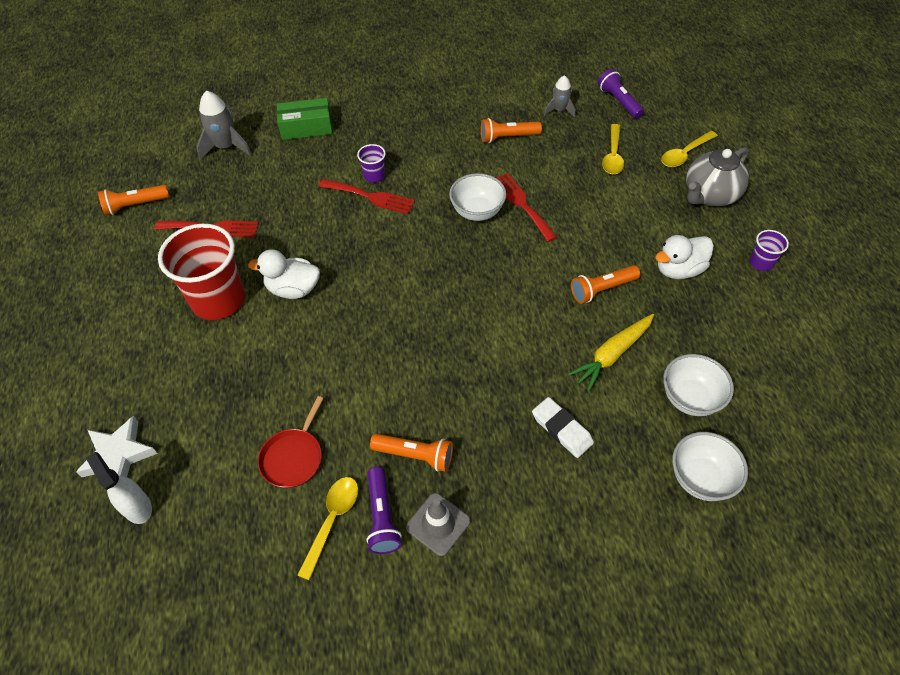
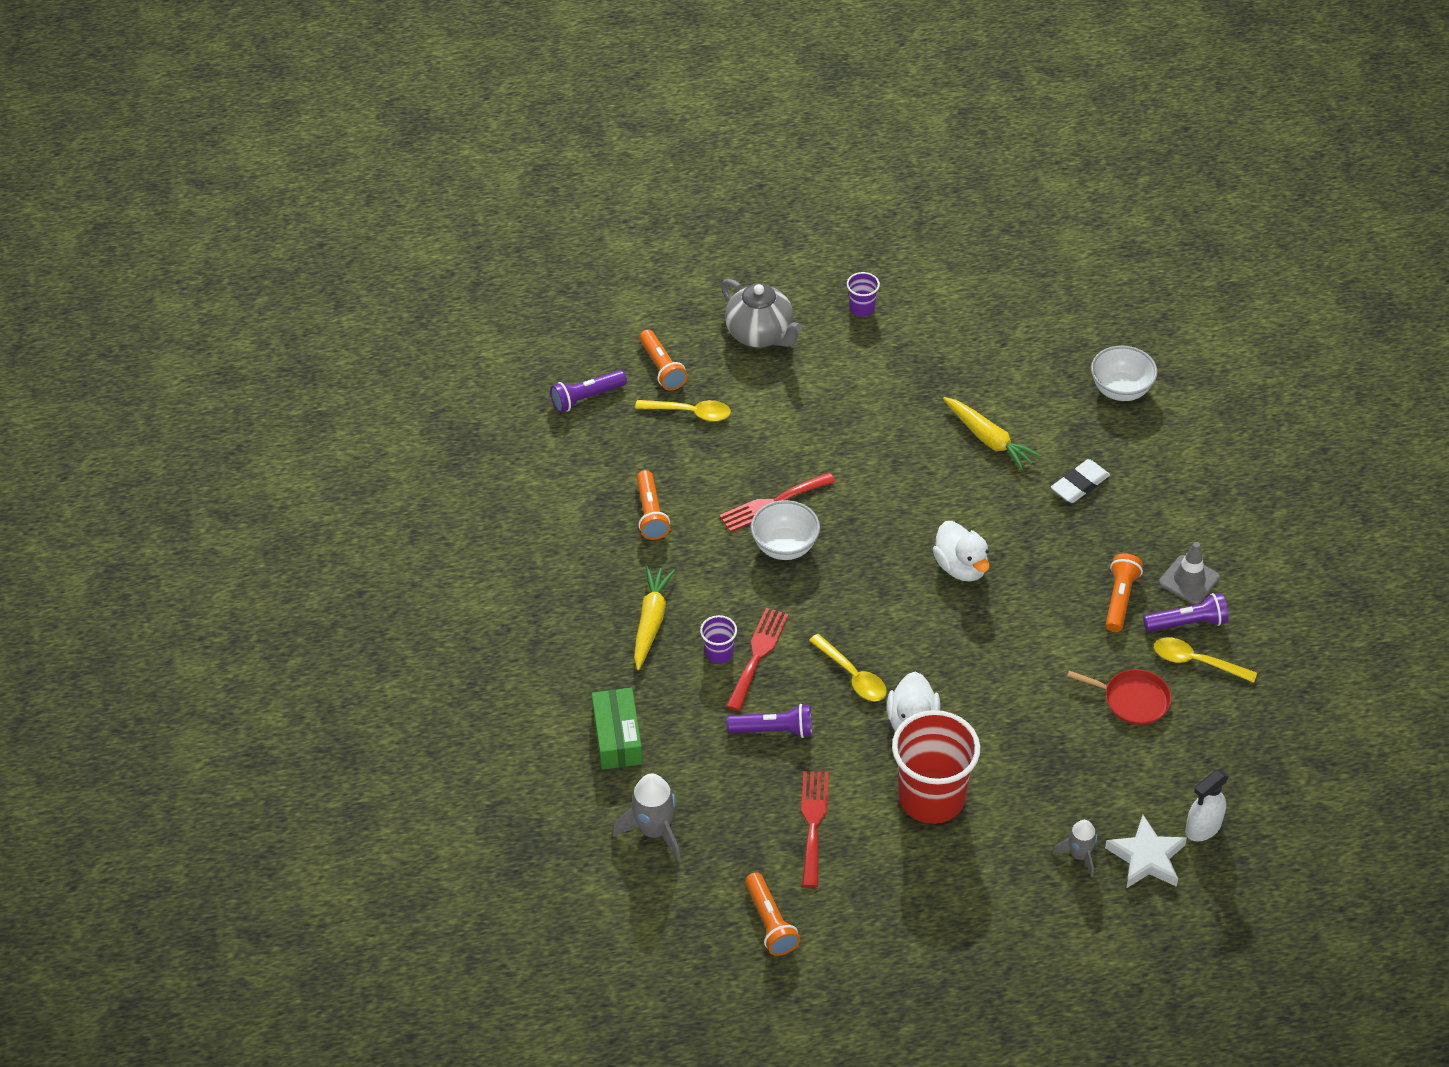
camera: 90 degrees left, 5 degrees down
grey rocket [544,75,576,118] -> grey rocket moved to [1052,820,1097,877]
orange flashlight [571,265,640,304] -> orange flashlight moved to [639,329,688,391]
white duck [655,235,714,279] -> white duck moved to [933,521,990,582]
yellow spoon [661,131,718,167] -> yellow spoon moved to [809,634,887,701]
white bowl [663,354,734,416] -> none
none -> yellow carrot [634,566,675,670]
none -> purple flashlight [727,704,812,738]

